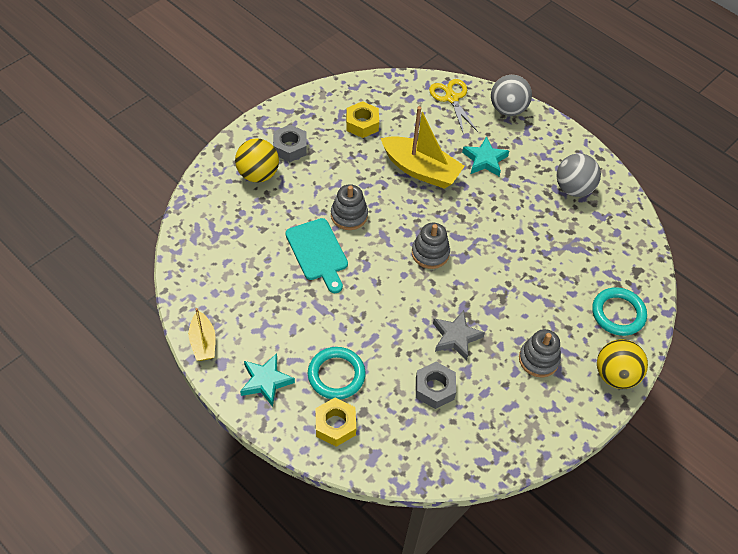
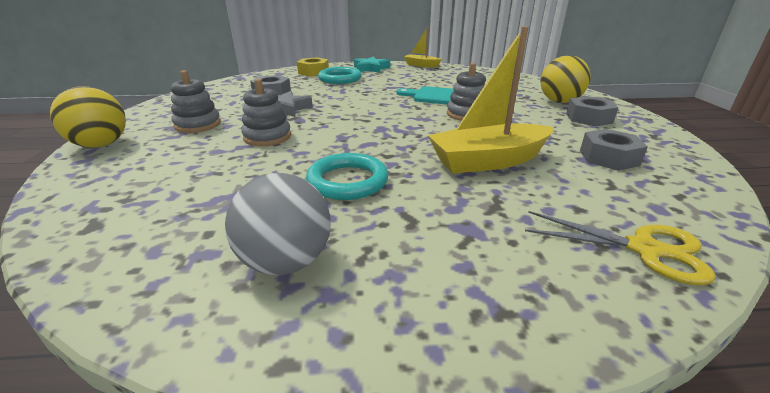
camera: 135 degrees right, 25 degrees down
yellow nut [346,101,379,138] -> grey nut [580,129,648,171]
grey stacking toy [412,223,450,269] -> grey stacking toy moved to [241,79,291,146]
turquoise star [462,136,509,176] -> none
grey ball [491,75,532,116] -> none
turquoise ring [592,287,647,336] -> turquoise ring moved to [306,153,388,200]

